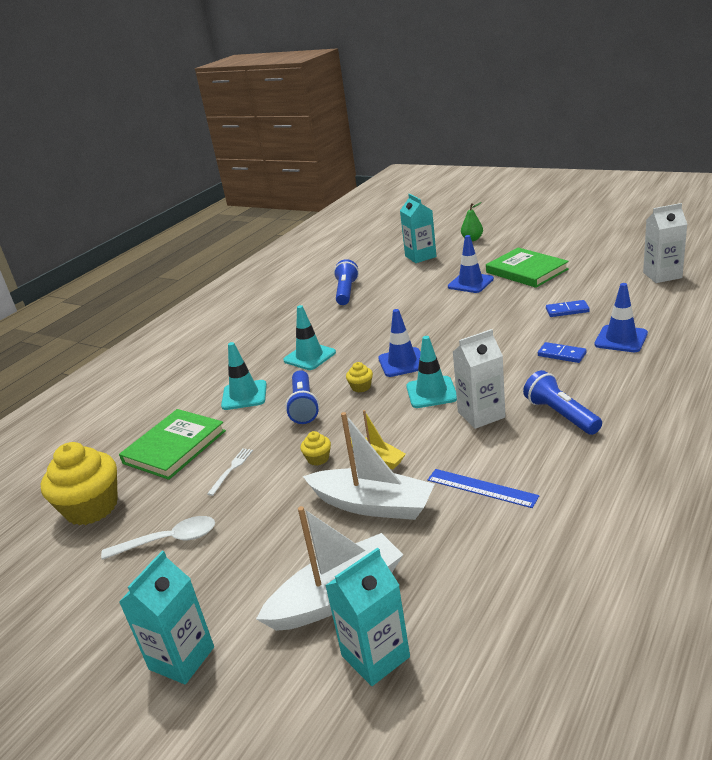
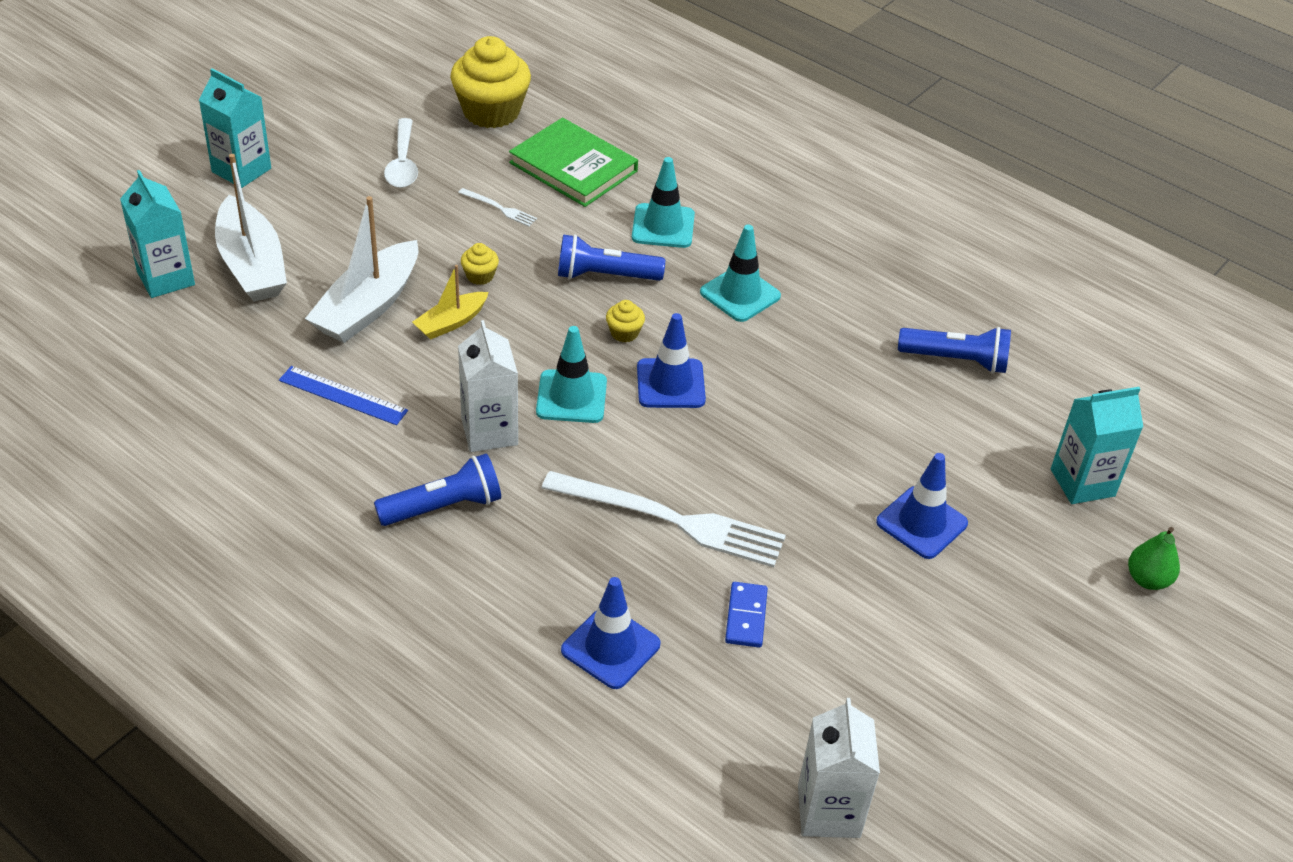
camera: 90 degrees right, 15 degrees up
blue ruler [428,469,539,508] -> blue ruler turned 75 degrees clockwise [279,366,408,425]
green book [486,248,569,288] -> none
blue domino [538,342,586,363] -> none
none -> white fork [542,471,786,568]

